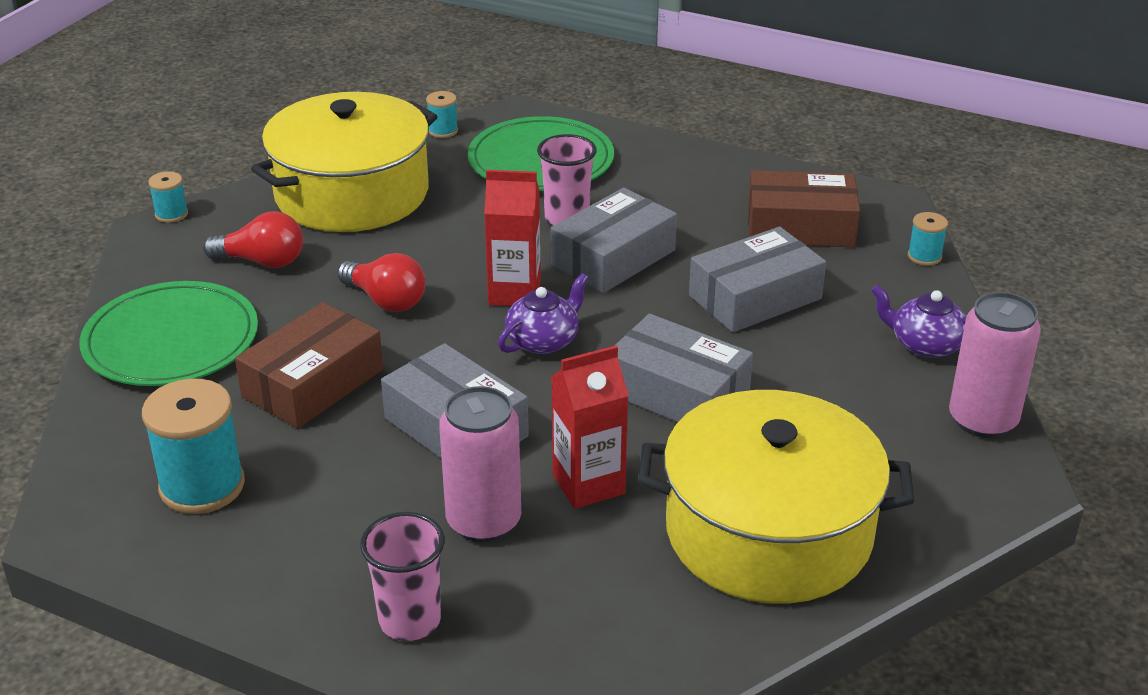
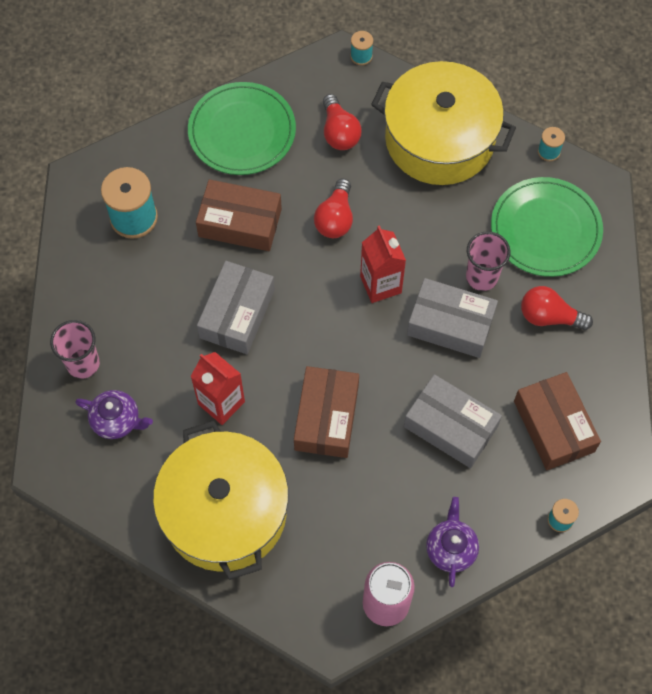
camera: 65 degrees right, 30 degrees up
pink can [439,386,521,542] -> none
purple teapot [498,273,589,354] -> purple teapot moved to [75,390,153,439]
grey box [614,314,753,422] -> brown box [294,366,359,458]
none -> red light bulb [521,286,593,330]

